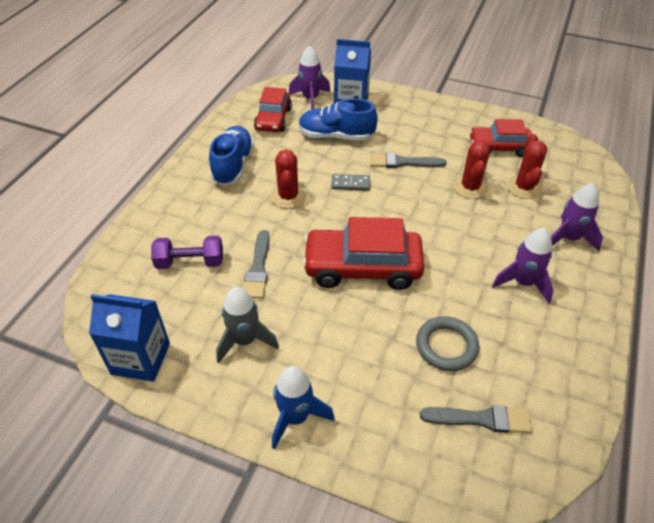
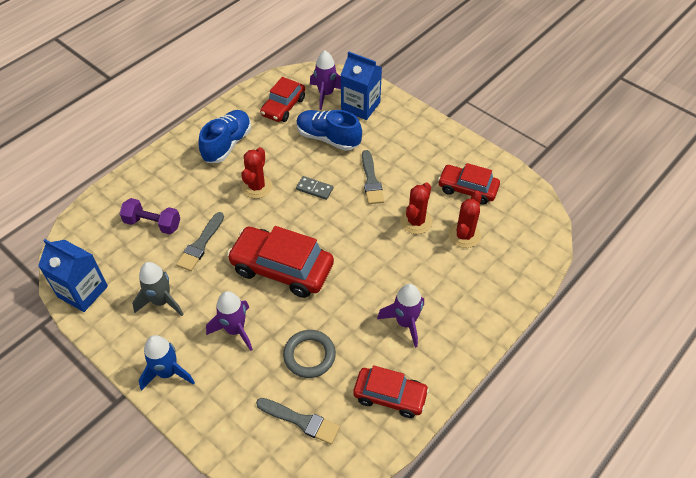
camera: 20 degrees right, 5 degrees up
grey brush [370,153,447,168] -> grey brush turned 120 degrees counterclockwise [362,150,384,204]
purple rocket [551,183,603,251] -> purple rocket moved to [206,291,253,351]
none -> red car [353,365,429,418]

